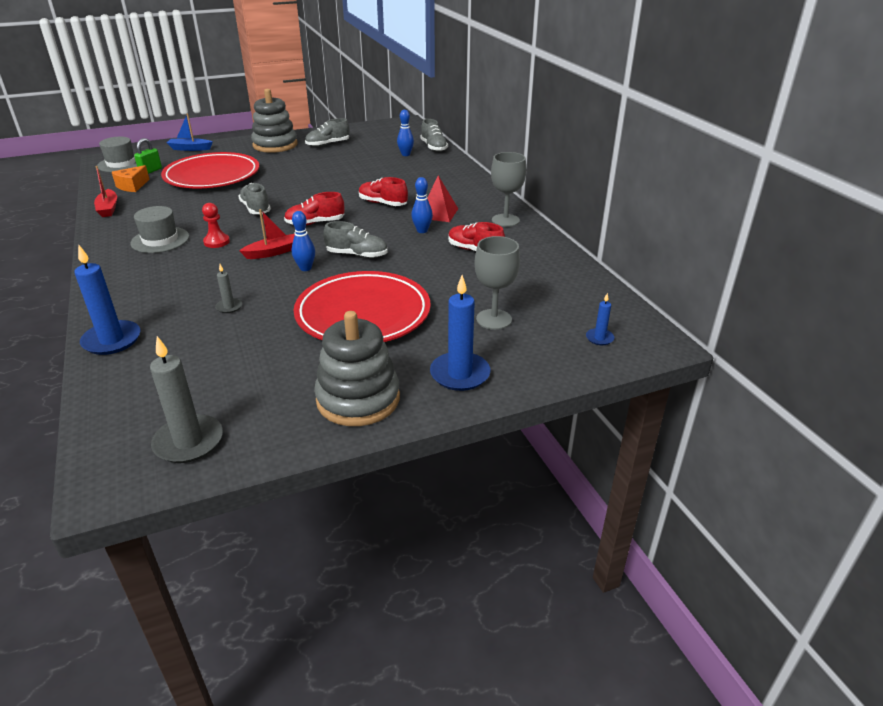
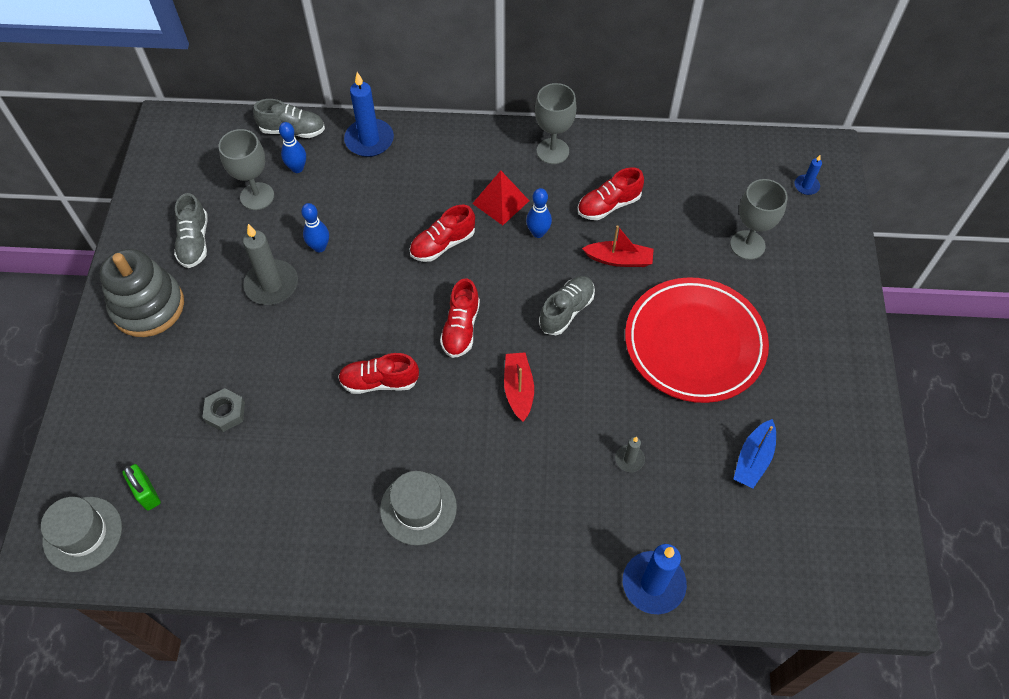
camera: 65 degrees left, 25 degrees up
red boat [94,166,117,217] -> red boat moved to [582,225,654,267]
orange cheese [112,165,150,192] -> none
grey candle [150,336,223,463] -> grey candle moved to [243,224,298,305]
red plate [161,152,259,188] -> grey nut [202,388,245,432]
blue boat [167,114,213,151] -> blue boat moved to [734,419,776,489]
red pawn [202,203,230,248] -> none
grey shoe [238,183,271,214] -> red shoe [338,353,419,394]
blue bowling pin [292,211,315,271] -> blue bowling pin moved to [301,203,329,253]
grey stacking toy [314,311,400,426] -> none
blue candle [430,275,490,391] -> blue candle moved to [344,72,394,157]
none -> grey goblet [219,129,274,210]

